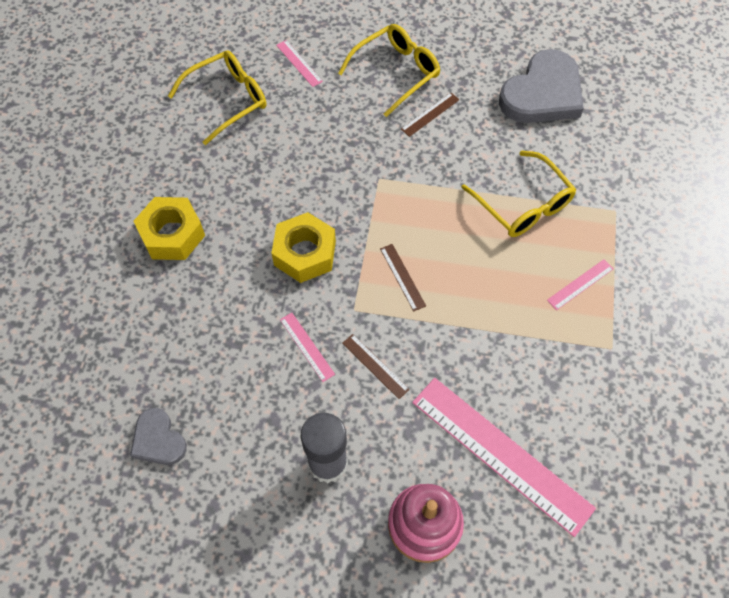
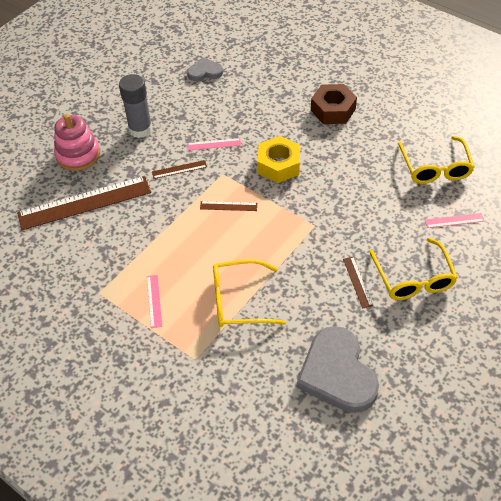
camera: 120 degrees right, 10 degrees down
yellow nut [134,197,205,260] -> brown nut [311,84,357,124]
pink ruler [412,378,596,537] -> brown ruler [17,176,151,230]

